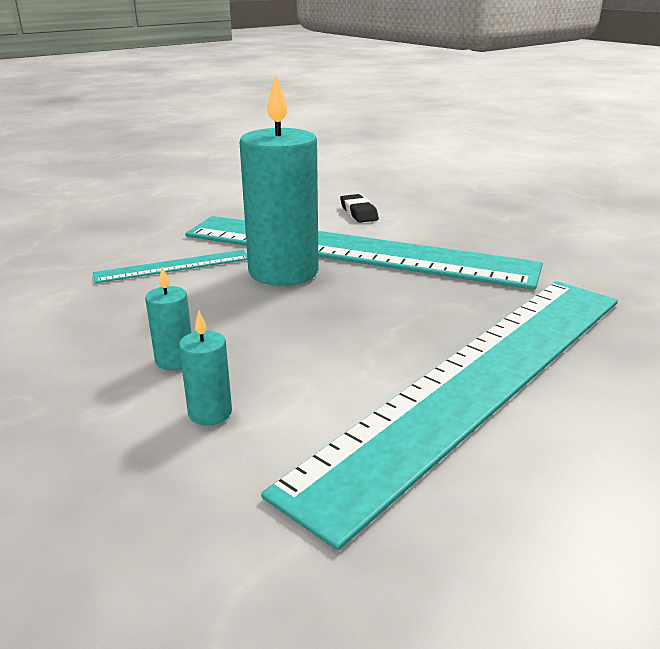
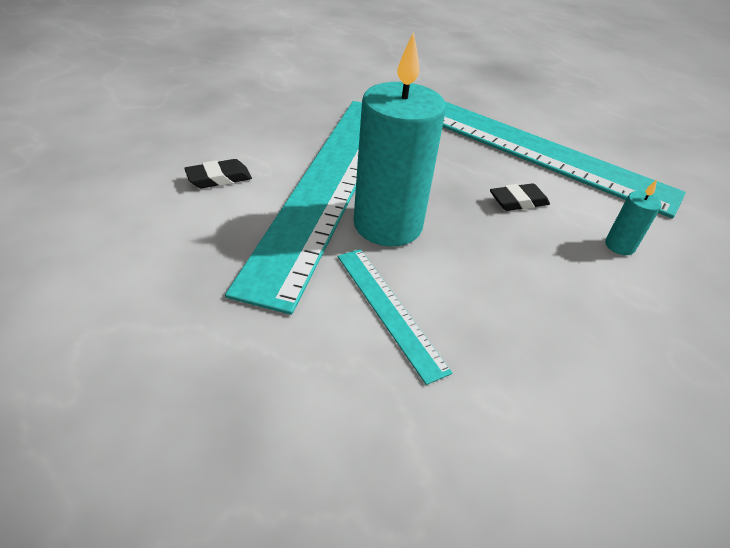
camera: 100 degrees left, 15 degrees up
turquoise candle [145,267,192,370] -> none
none -> black eraser [490,183,550,211]

